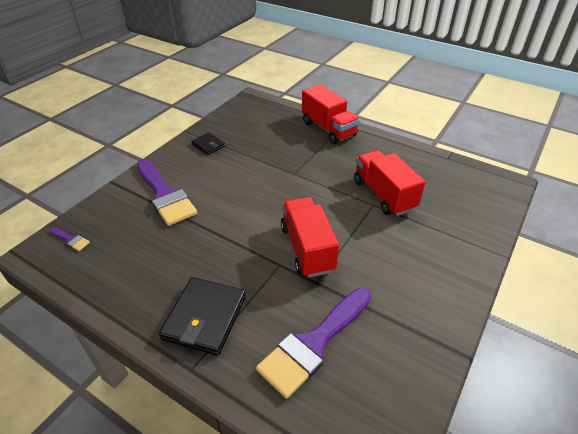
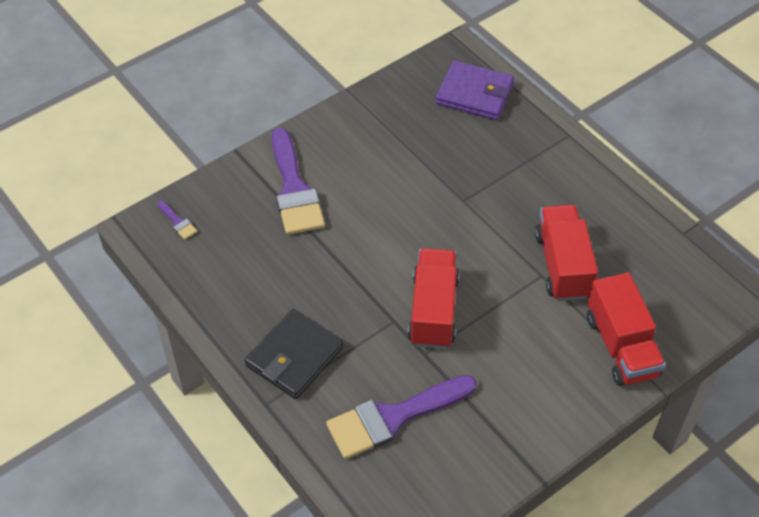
camera: 20 degrees right, 10 degrees up
black wallet [191,132,225,155] -> none
red truck [302,84,360,144] -> red truck moved to [587,273,666,386]
none -> purple wallet [435,60,514,120]

